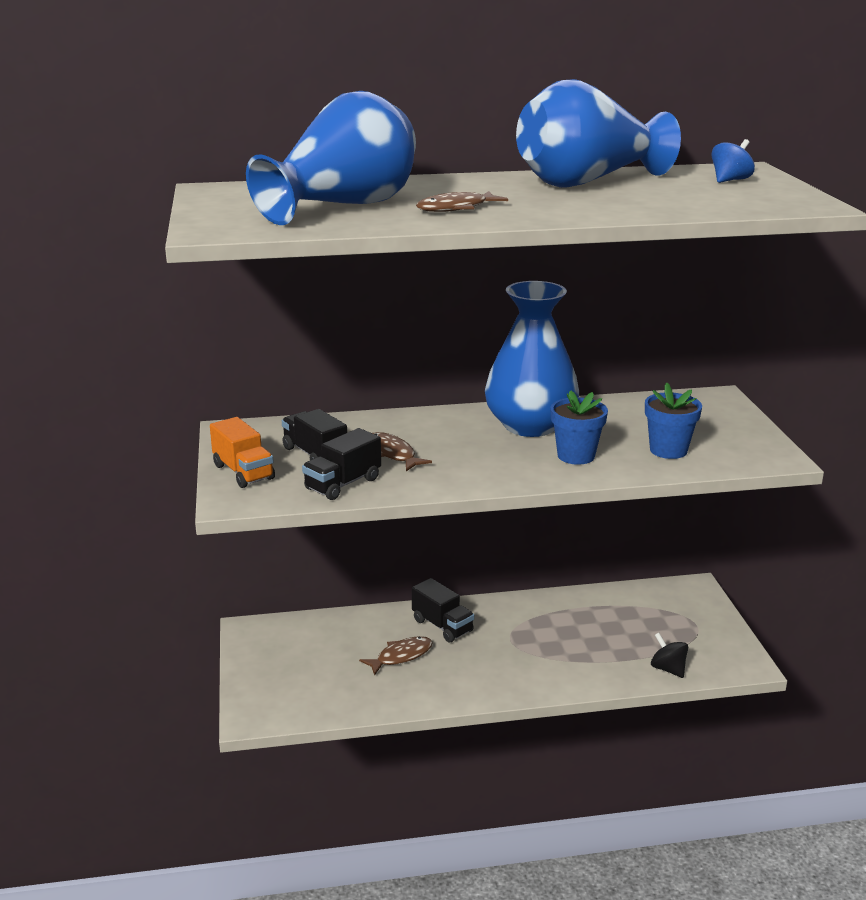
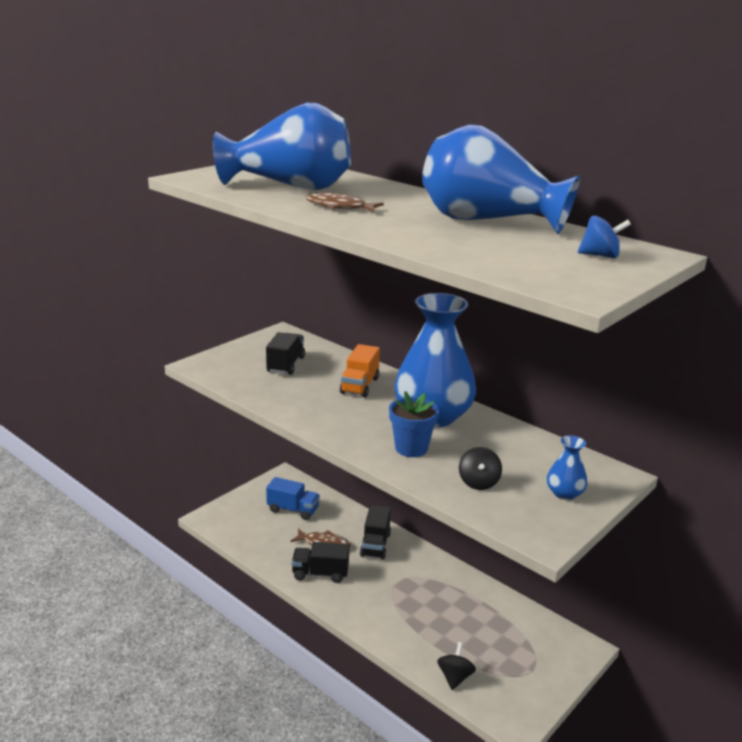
camera: 50 degrees right, 0 degrees up
orange truck [210,417,275,488] -> orange truck moved to [340,344,380,398]
black truck [302,428,381,500] -> black truck moved to [292,542,349,583]
brown fish [373,432,432,471] -> none
blue flower pot [645,382,702,459] -> black spinning top [459,447,502,490]
none -> blue truck [266,477,320,520]
none -> blue vase [547,435,587,500]

